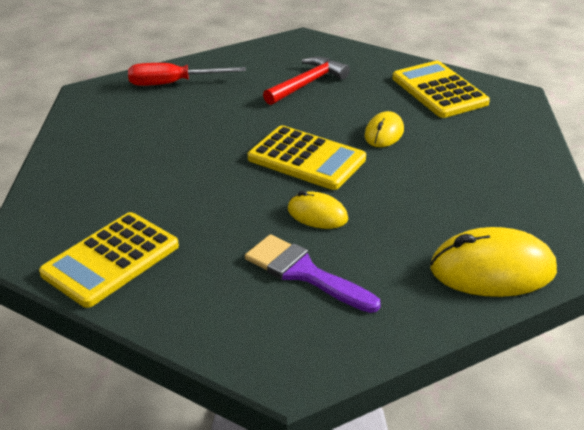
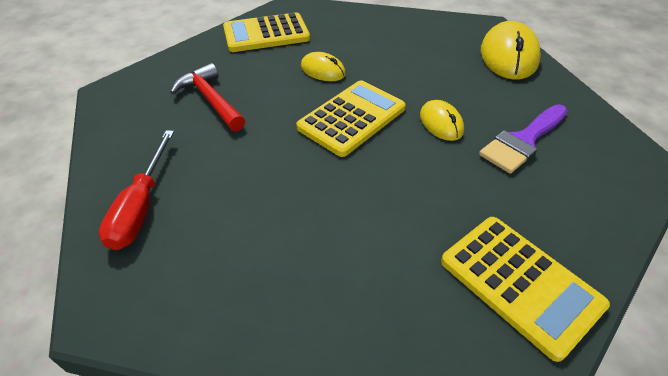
camera: 80 degrees left, 10 degrees up
yellow mouse [288,191,348,229] -> yellow mouse turned 60 degrees counterclockwise [420,100,464,141]

